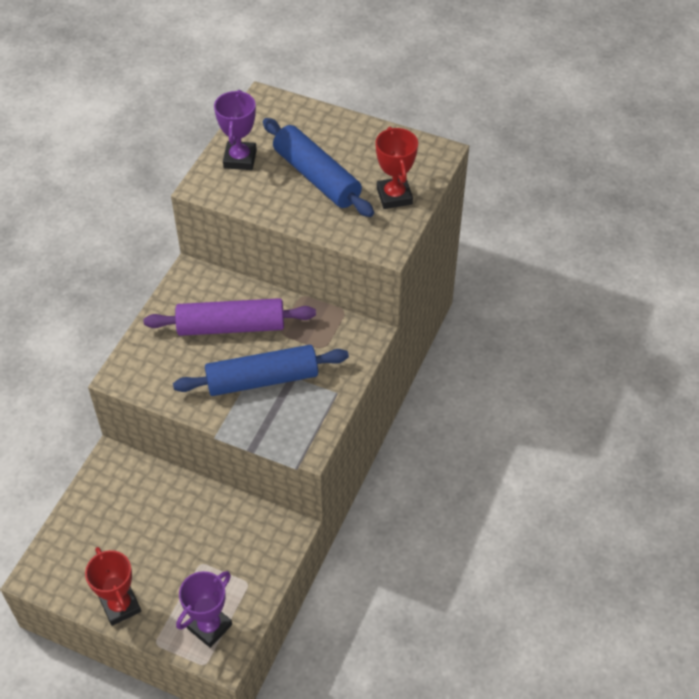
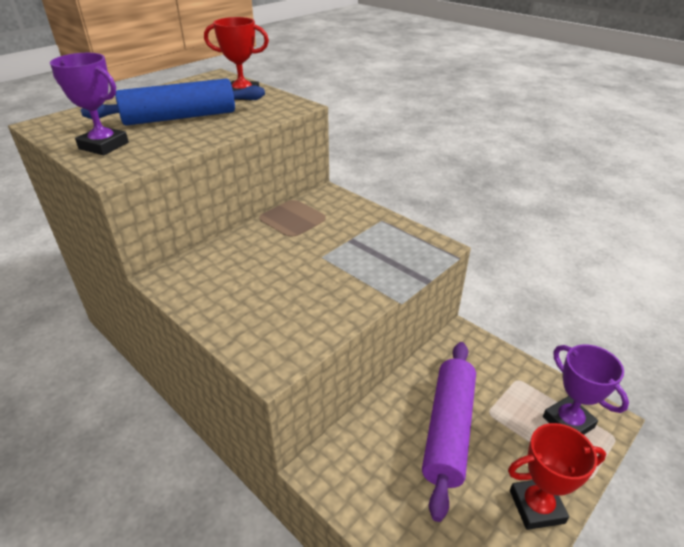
camera: 70 degrees left, 15 degrees down
purple rolling pin [144,298,316,336] -> purple rolling pin moved to [422,342,476,522]
blue rolling pin [173,345,349,396] -> none

